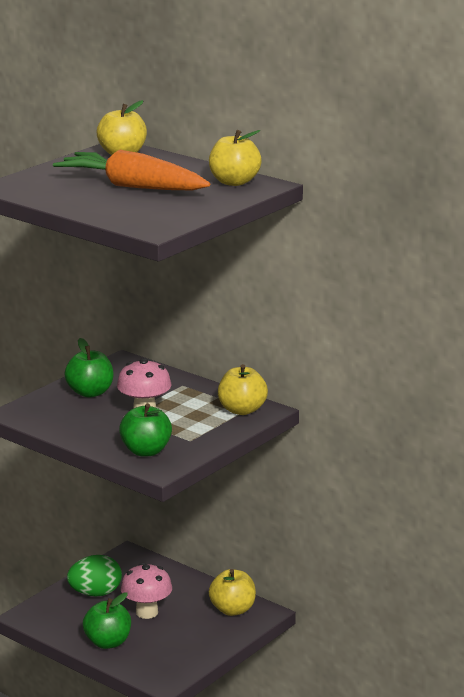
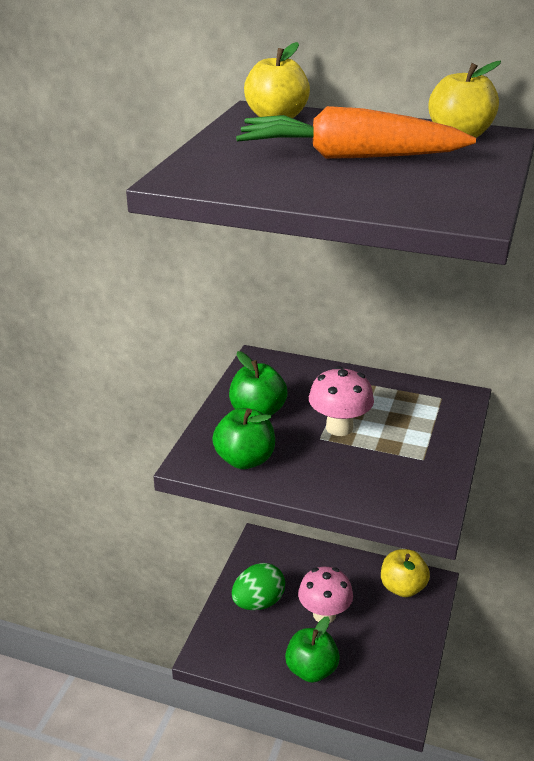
camera: 20 degrees left, 10 degrees up
green apple [119,403,172,456] -> green apple moved to [212,408,275,469]
yellow apple [218,364,268,415] -> none

